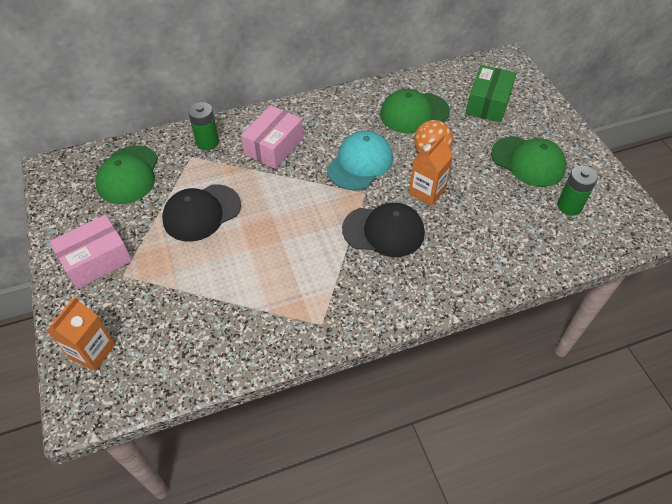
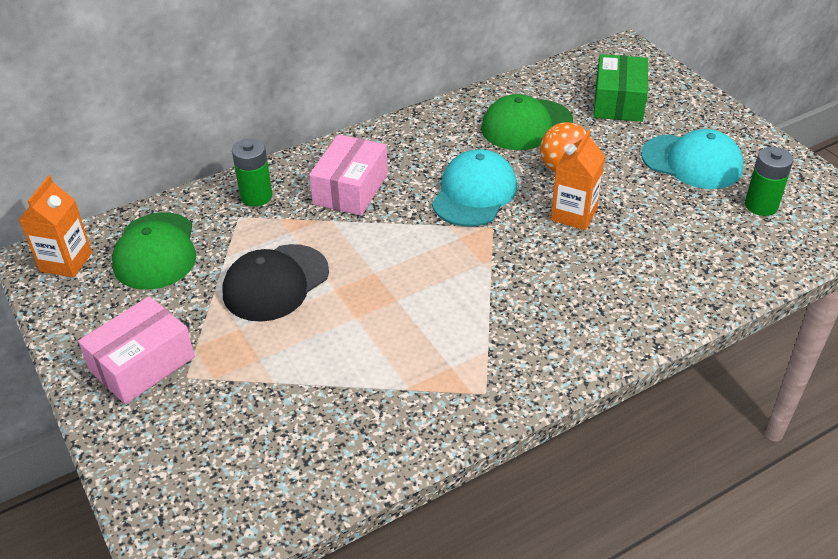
camera: 10 degrees left, 10 degrees down
orange carton [47,296,115,371] -> orange carton moved to [19,176,92,278]
black cap [342,202,425,257] -> none
green cap [491,136,566,187] -> turquoise cap [641,129,744,189]

